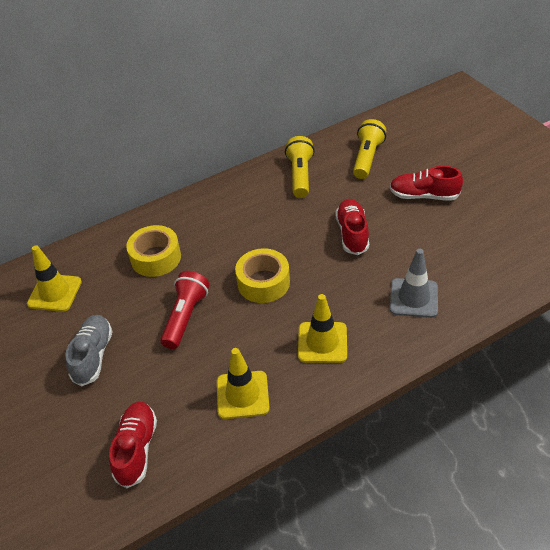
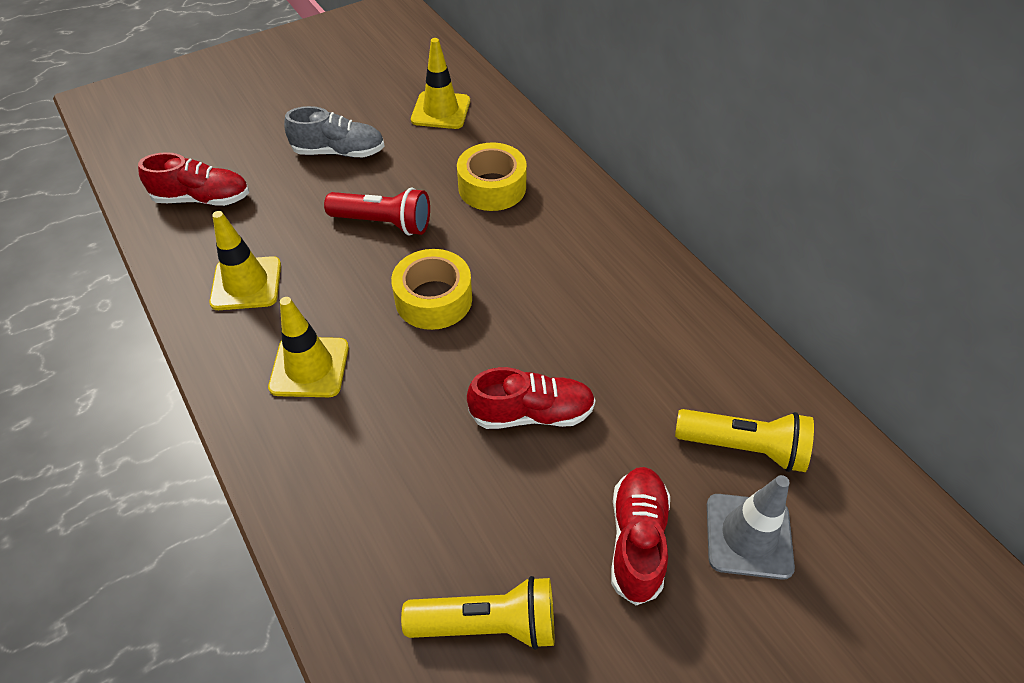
camera: 85 degrees right, 5 degrees up
yellow flashlight [285,136,314,198] -> yellow flashlight moved to [401,576,554,650]
grey traffic cone [390,249,438,318] -> grey traffic cone moved to [707,475,795,580]

